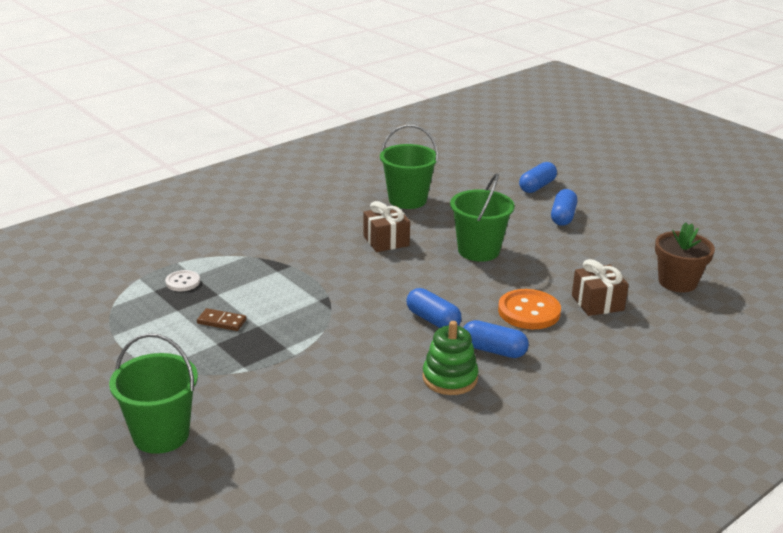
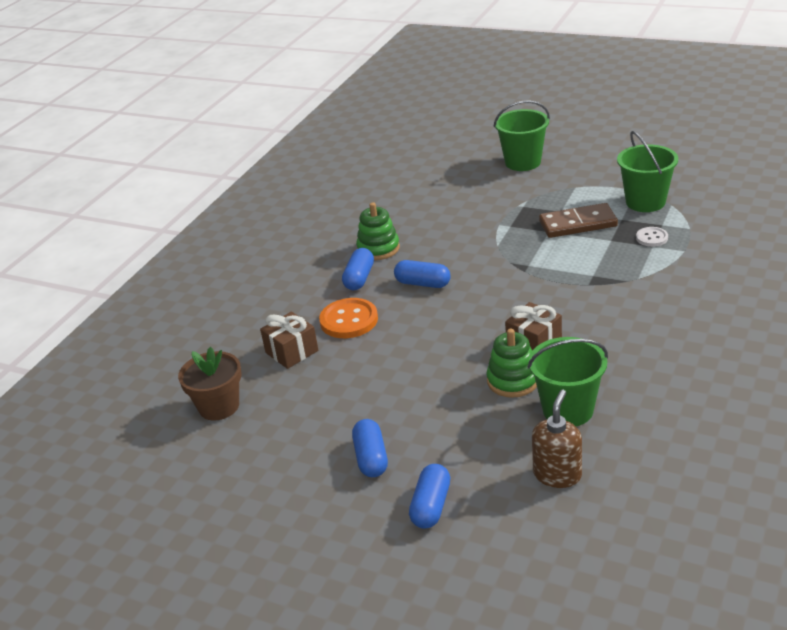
camera: 160 degrees right, 5 degrees up
brown domino [197,308,247,331] -> brown domino [539,203,618,238], size x1.90
green bucket [450,173,514,262] -> green bucket moved to [617,131,678,212]
blue capsule [463,320,529,358] -> blue capsule turned 75 degrees counterclockwise [342,248,374,290]
none -> green stacking toy [486,329,537,398]
none -> brown soap dispenser [532,390,582,488]

